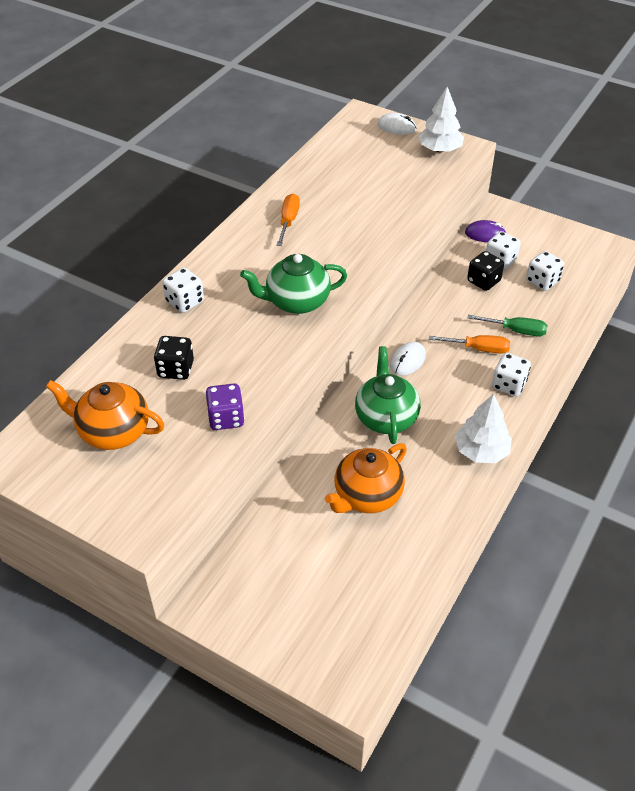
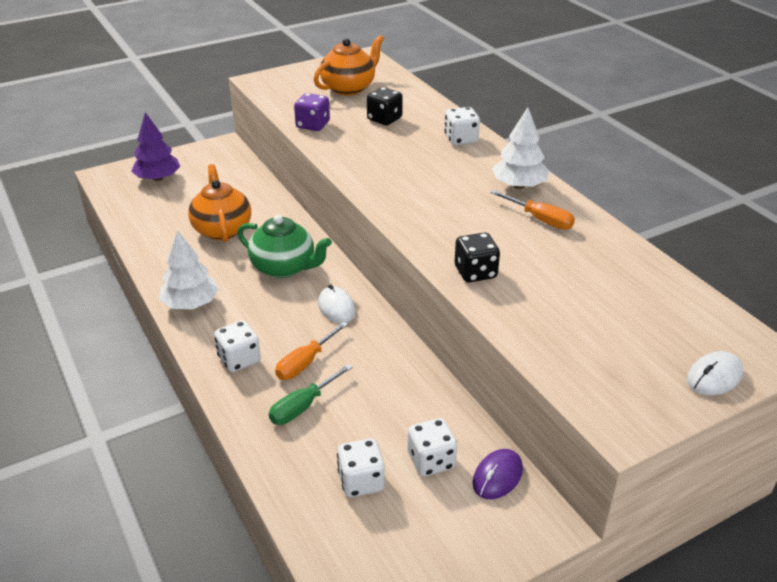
camera: 120 degrees right, 10 degrees down
green teapot [240,254,347,314] -> none
white tree [418,87,464,153] -> white tree moved to [492,107,549,189]
black dice [467,251,504,291] -> black dice moved to [455,233,500,283]
none -> purple tree [131,112,180,181]

